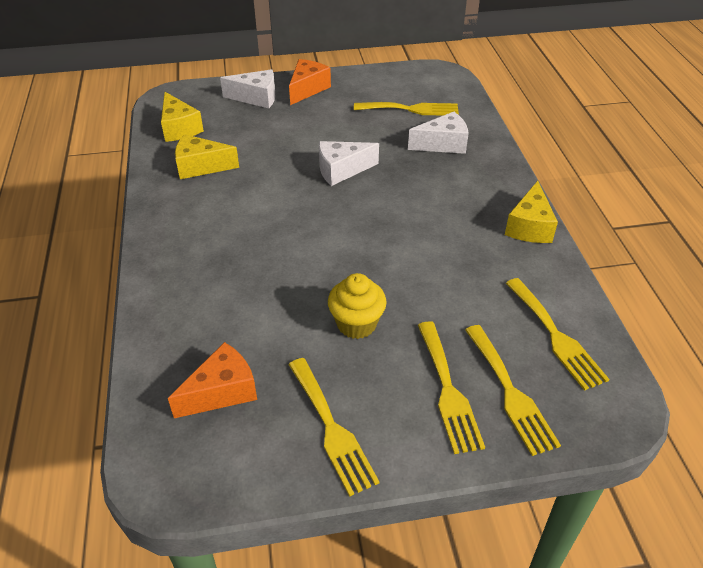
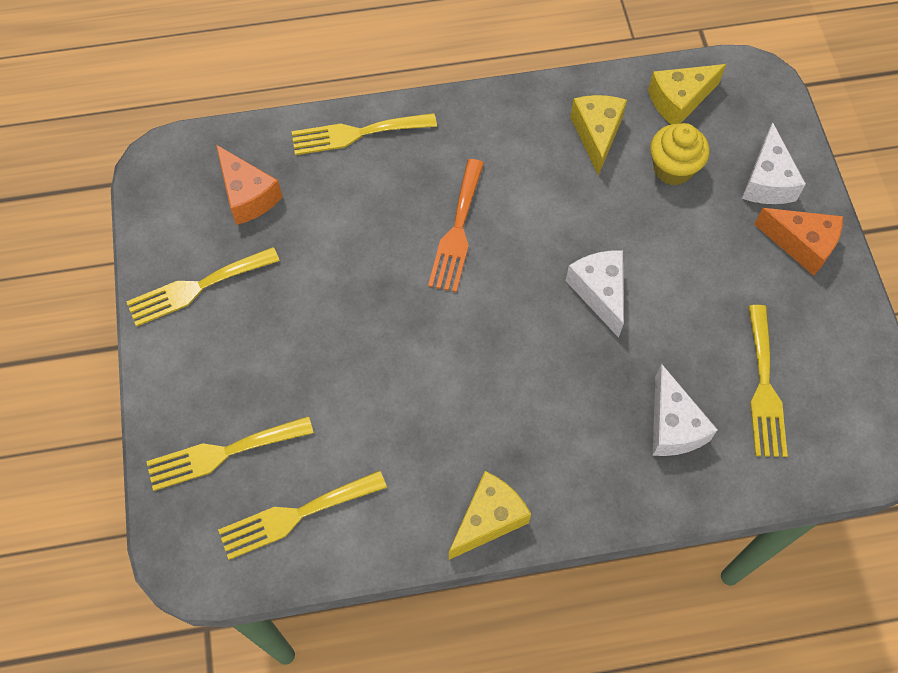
camera: 90 degrees right, 20 degrees up
yellow cupcake [328,273,387,339] -> yellow cupcake moved to [650,123,710,185]
yellow fork [418,321,485,454] -> yellow fork moved to [291,113,437,155]
yellow cheese [505,181,558,243] -> yellow cheese turned 120 degrees clockwise [449,471,531,560]
none -> orange fork [428,159,484,292]

